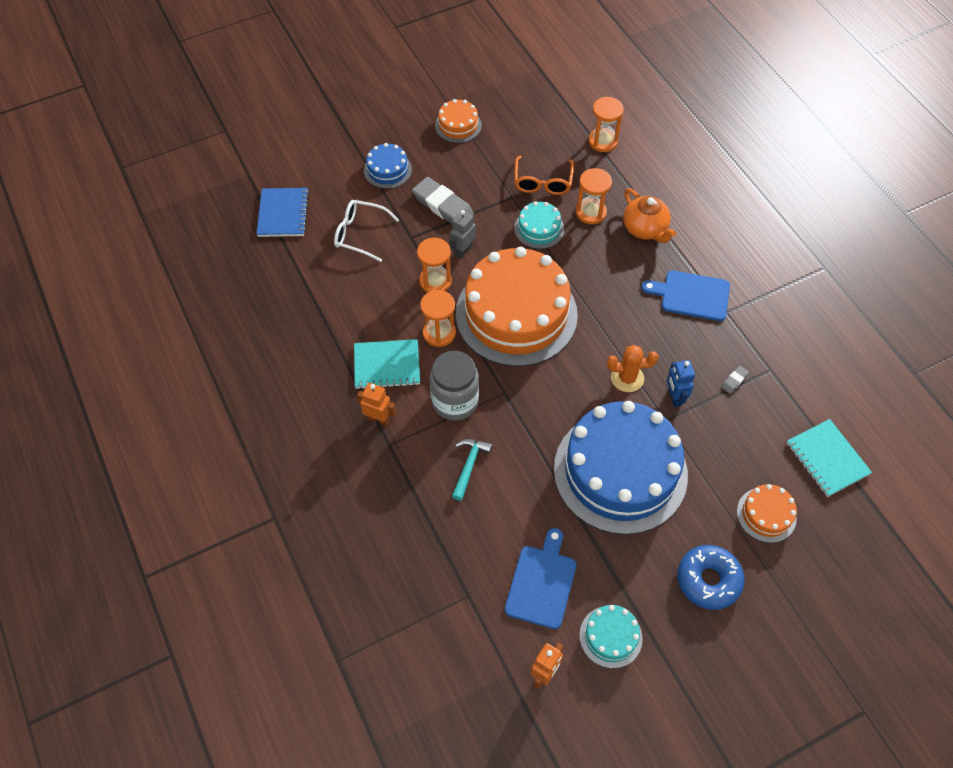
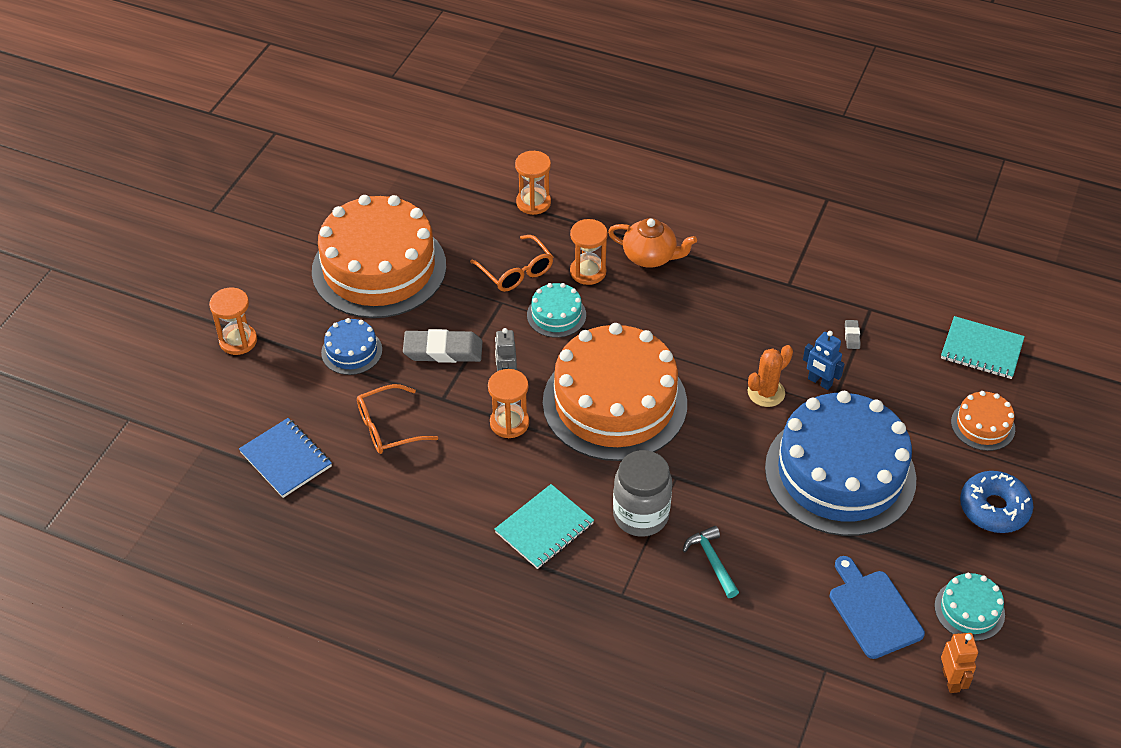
camera: 40 degrees left, 10 degrees down
white glasses [334,200,399,262] -> orange glasses [357,384,438,454]
orange robot [357,383,396,426] -> none
orange hourglass [420,290,456,347] -> orange hourglass moved to [209,288,257,355]
orange cake [435,99,482,143] -> orange cake [312,195,446,318], size x2.32
blue cutting board [642,270,730,321] -> none

